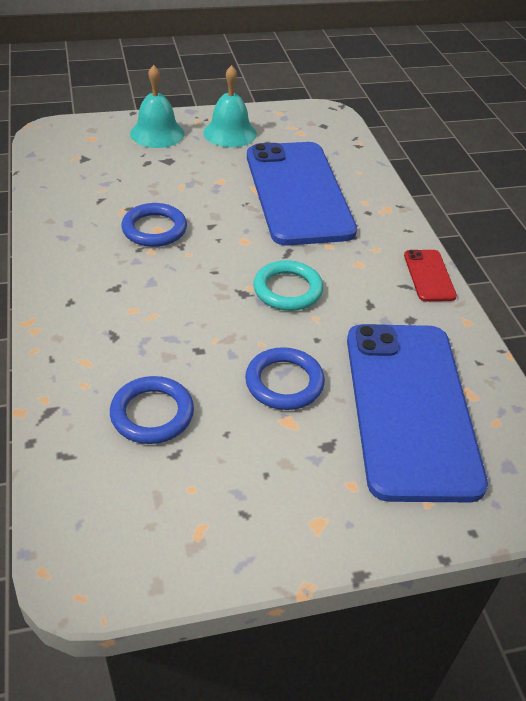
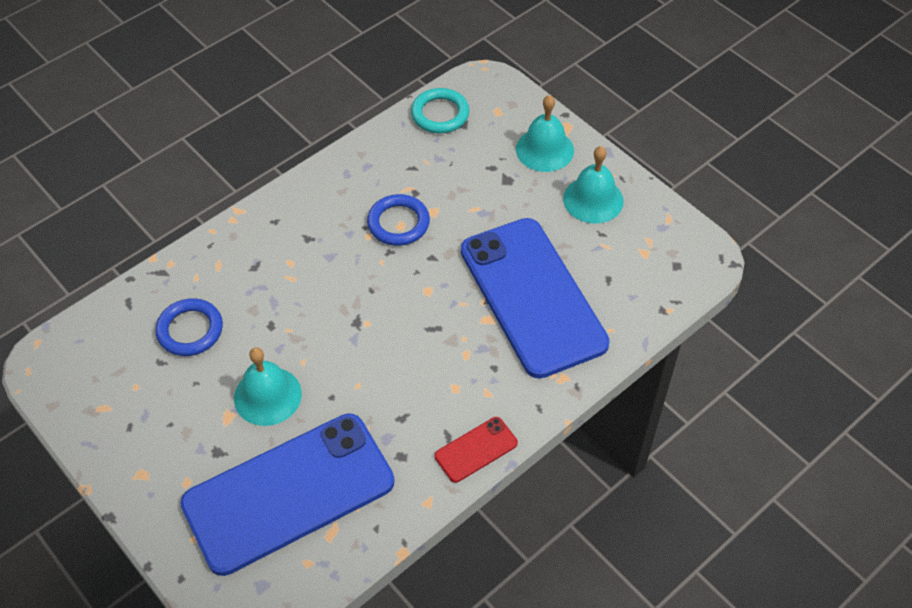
camera: 65 degrees right, 10 degrees up
blue ring [245,347,325,410] -> turquoise bell [234,347,302,426]
blue phone [247,142,357,246] -> blue phone turned 75 degrees counterclockwise [461,218,610,379]
turquoise ring [253,260,323,311] -> turquoise ring moved to [411,88,469,133]

